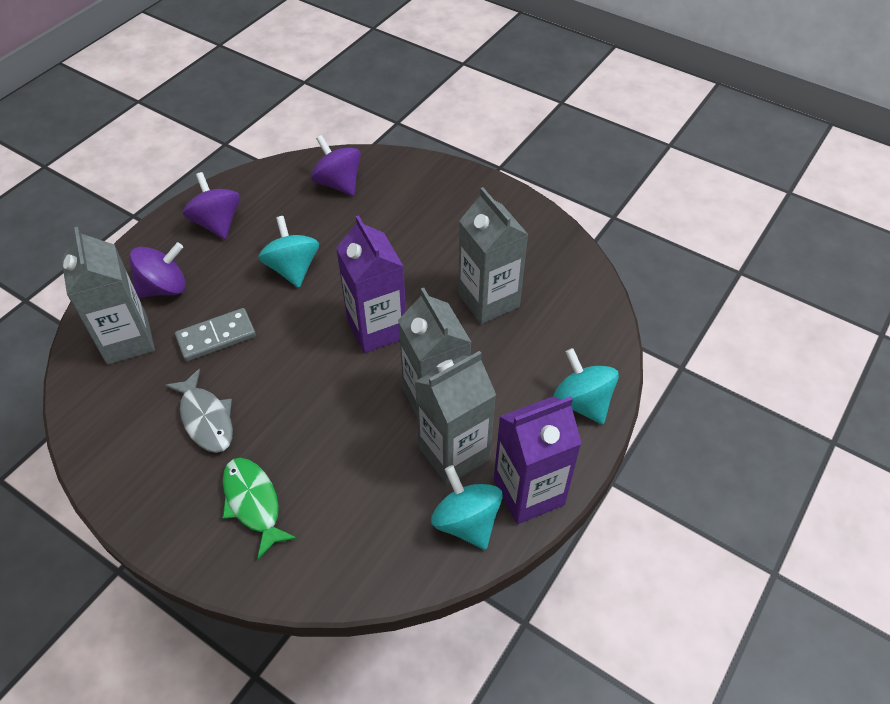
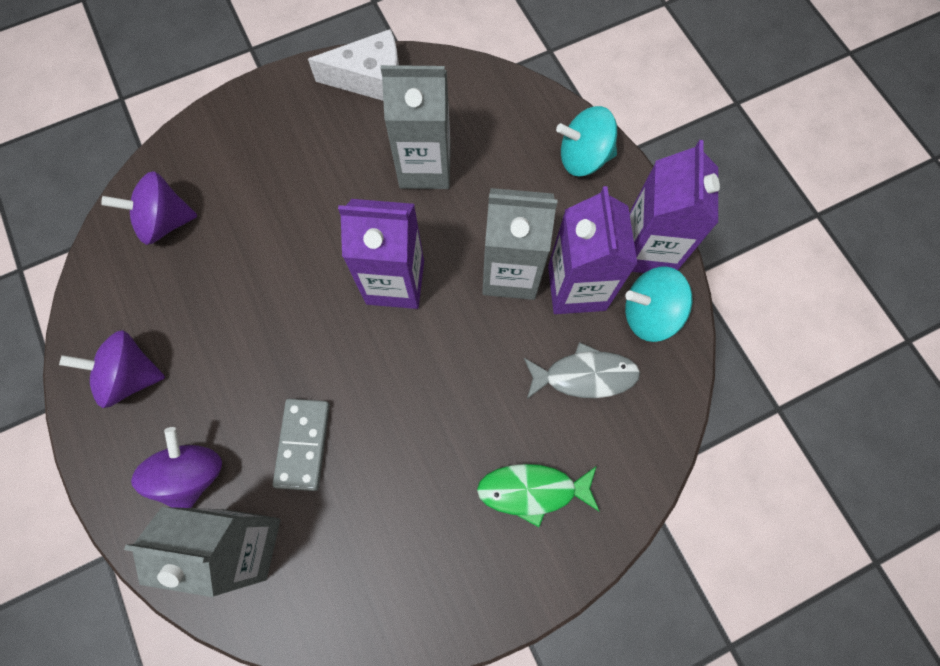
camera: 60 degrees left, 20 degrees up
grey fish [165,369,233,453] -> grey fish moved to [524,342,640,399]
turquoise spinning top [258,216,319,288] -> none
grey carton [415,351,496,485] -> purple carton [548,186,638,314]
none -> white cheese [308,29,399,101]

